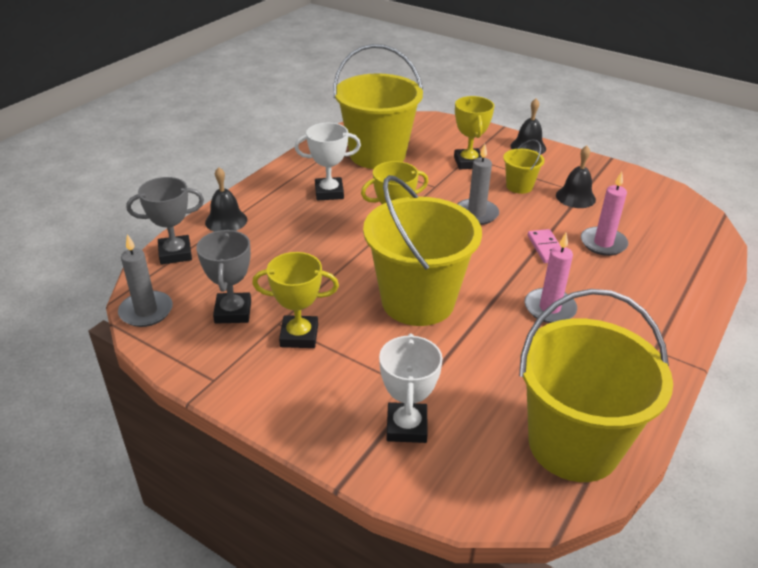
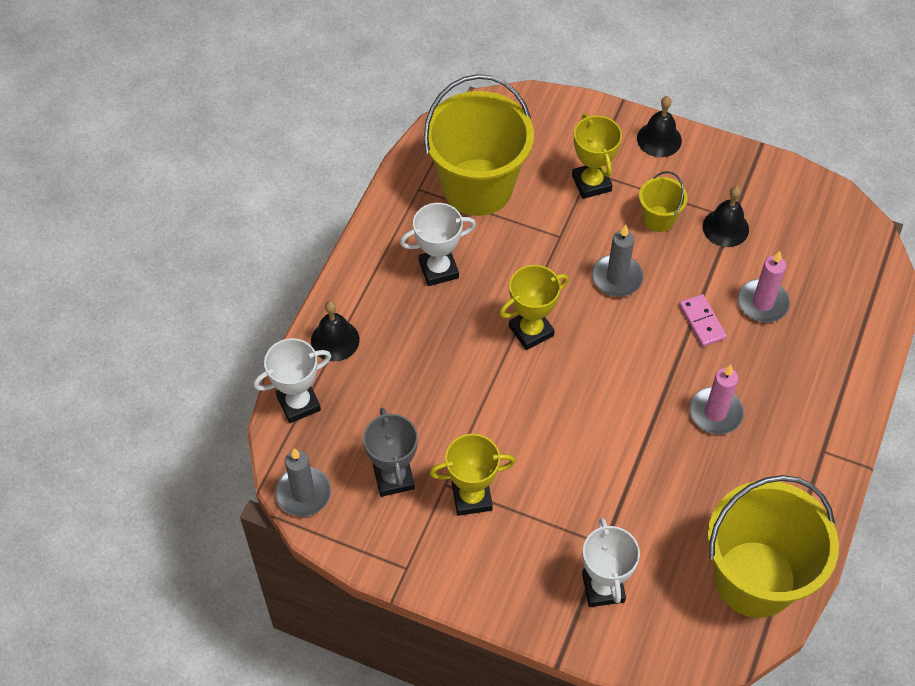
camera: 10 degrees left, 20 degrees up
grey trophy [126,177,204,265] -> white trophy [253,338,331,423]
yellow bucket [363,175,482,326] -> none

